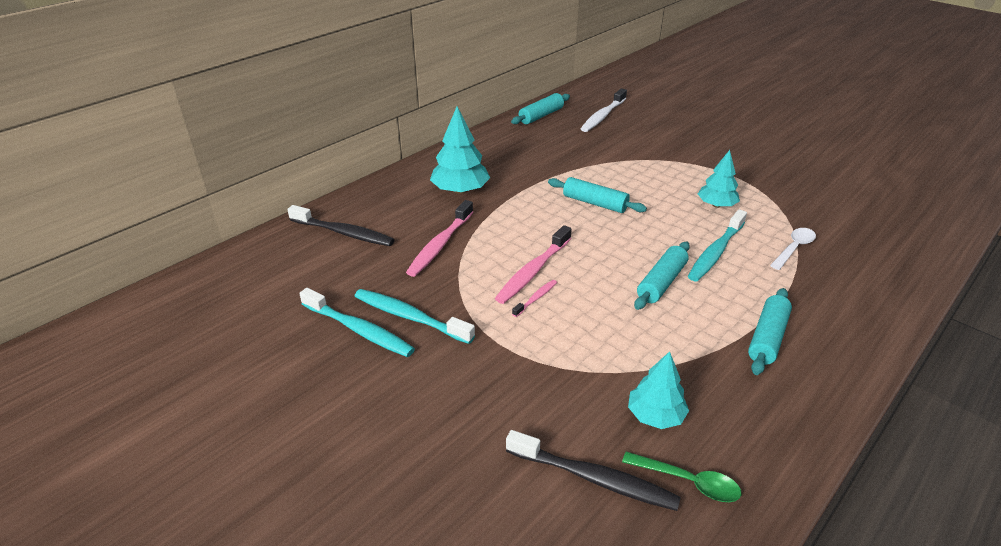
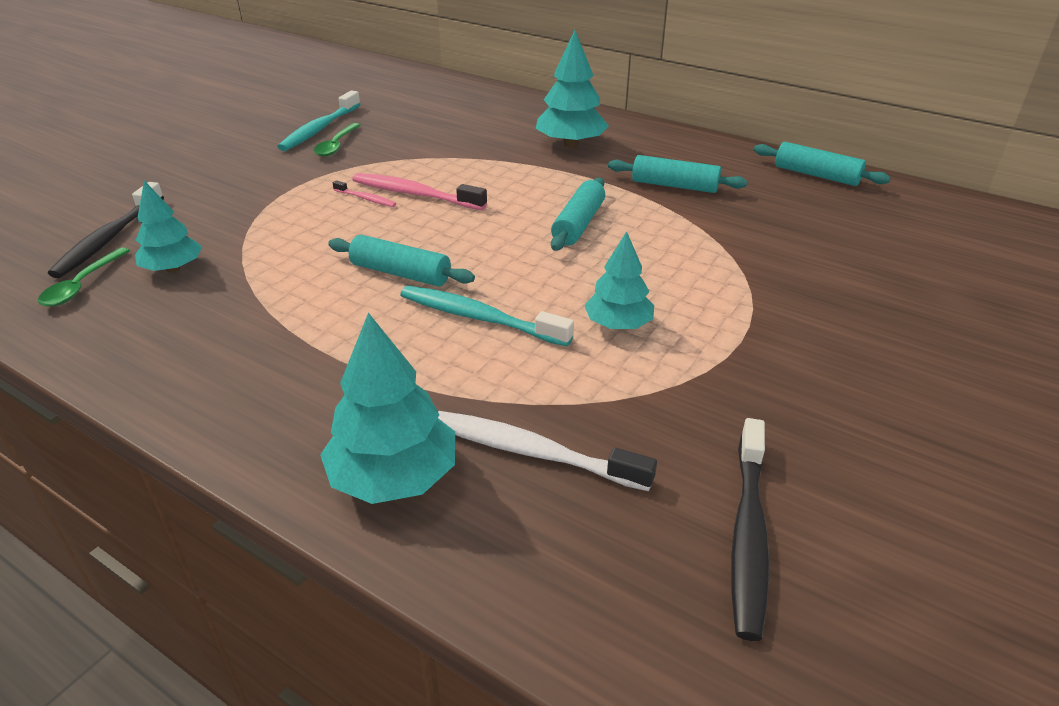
camera: 80 degrees right, 0 degrees up
black toothbrush [287,205,395,246] -> black toothbrush moved to [731,418,770,641]
turquoise toothbrush [354,289,475,344] -> green spoon [313,123,361,157]
pink toothbrush [406,200,473,277] -> none
white toothbrush [581,88,627,132] -> white toothbrush moved to [438,411,657,491]
turquoise rolling pin [748,288,792,375] -> turquoise rolling pin moved to [608,155,747,193]
white spoon [770,228,816,270] -> none
none -> turquoise tree [320,313,455,504]

